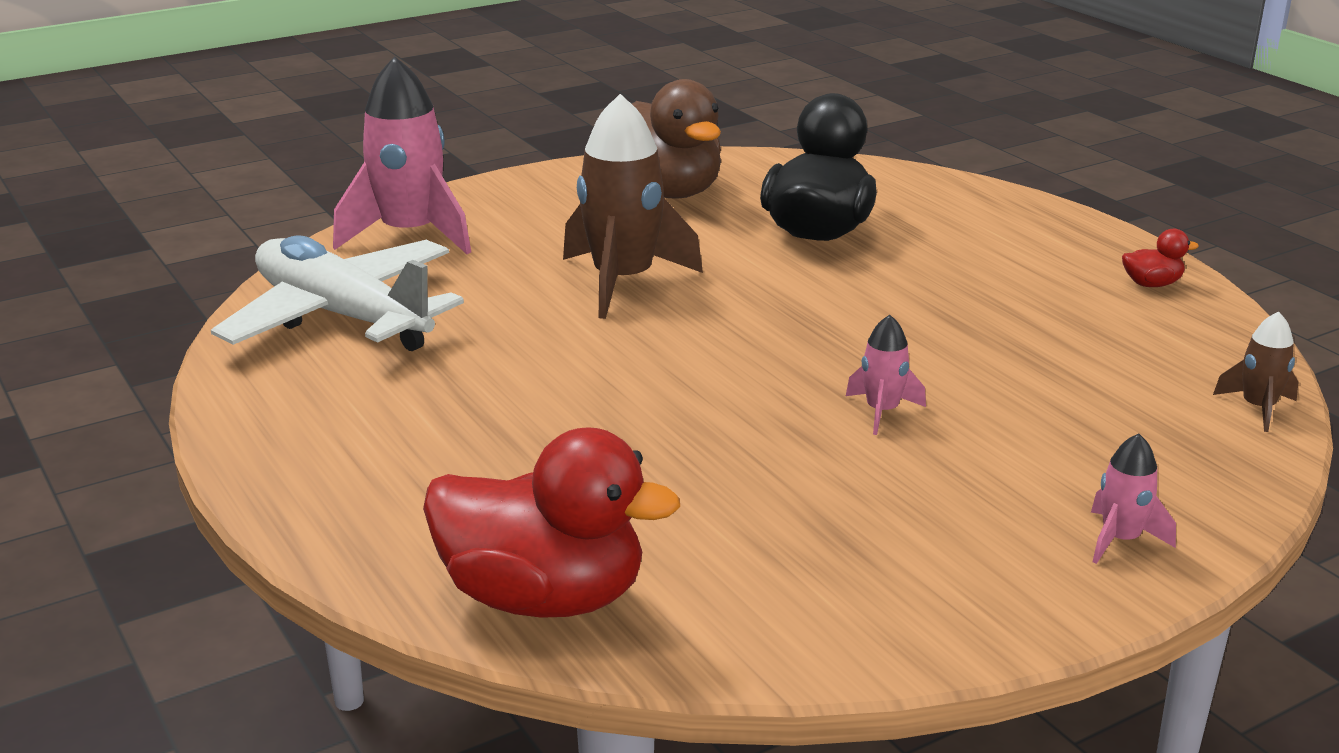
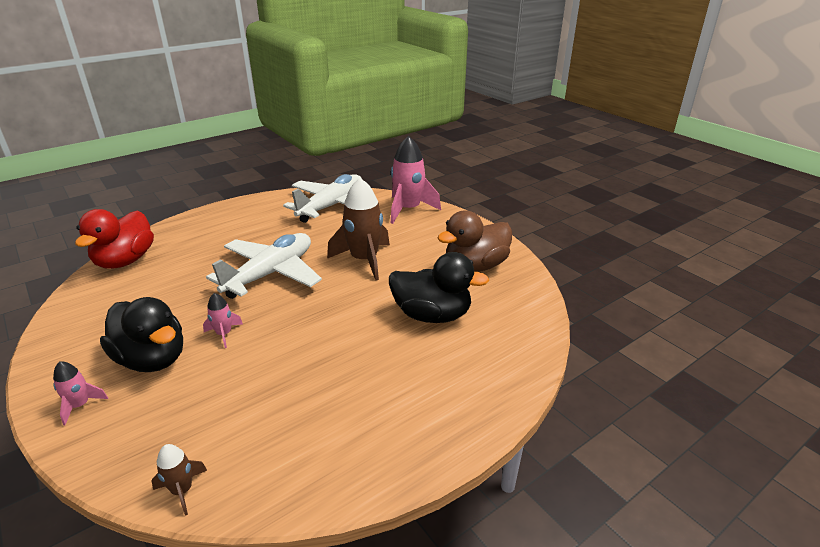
camera: 85 degrees right, 5 degrees up
red duck [1122,229,1199,287] -> none
none -> black duck [100,297,183,372]
none -> white plane [206,233,322,299]

